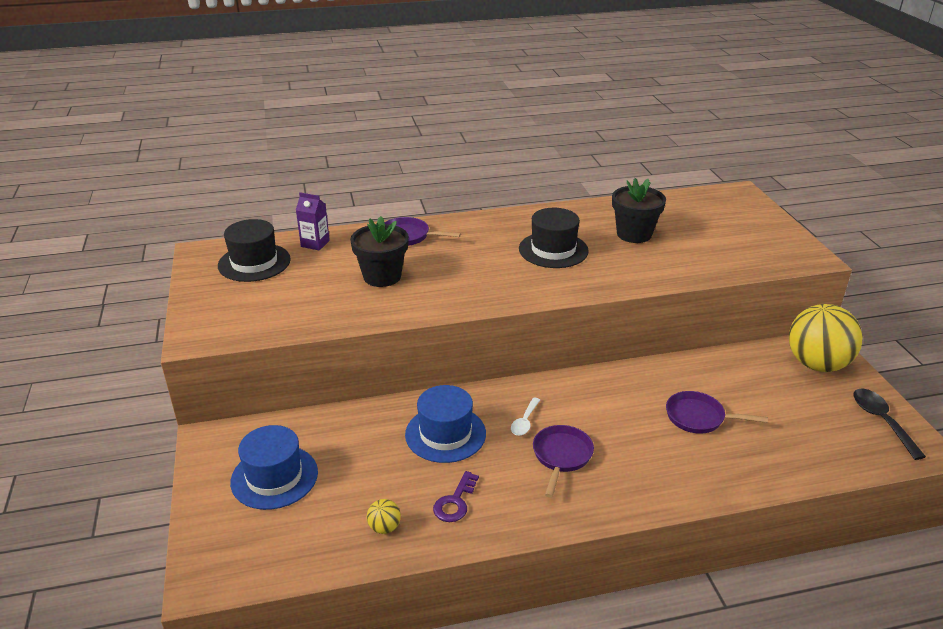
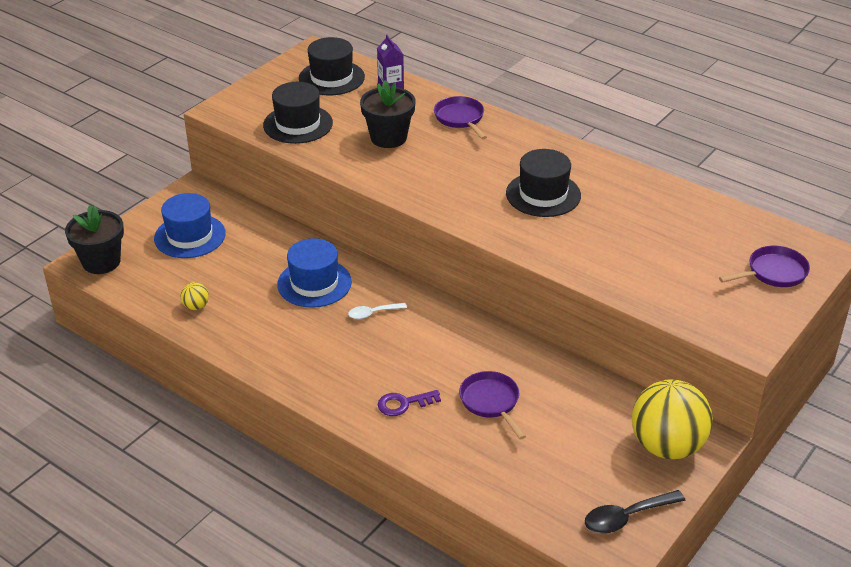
camera: 50 degrees right, 5 degrees up
purple key [433,471,479,522] -> purple key moved to [377,390,441,416]
purple pan [533,425,594,497] -> purple pan moved to [719,246,810,287]
black flower pot [612,178,666,243] -> black flower pot moved to [65,205,124,274]
black spoon [854,389,926,460] -> black spoon turned 150 degrees counterclockwise [585,490,685,534]
none -> black hat [263,82,333,144]

